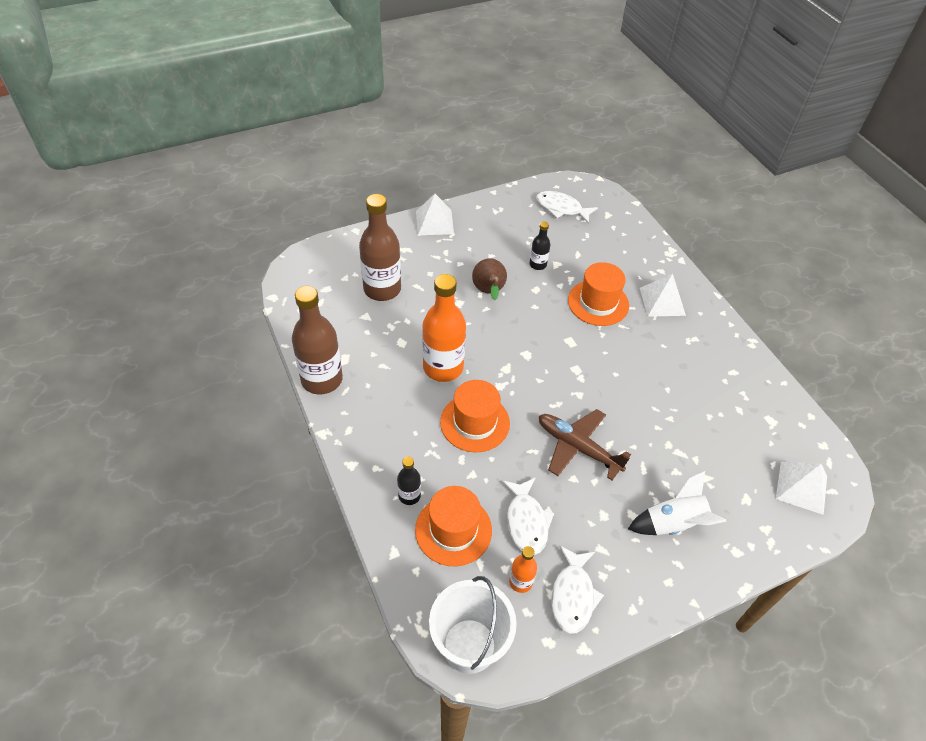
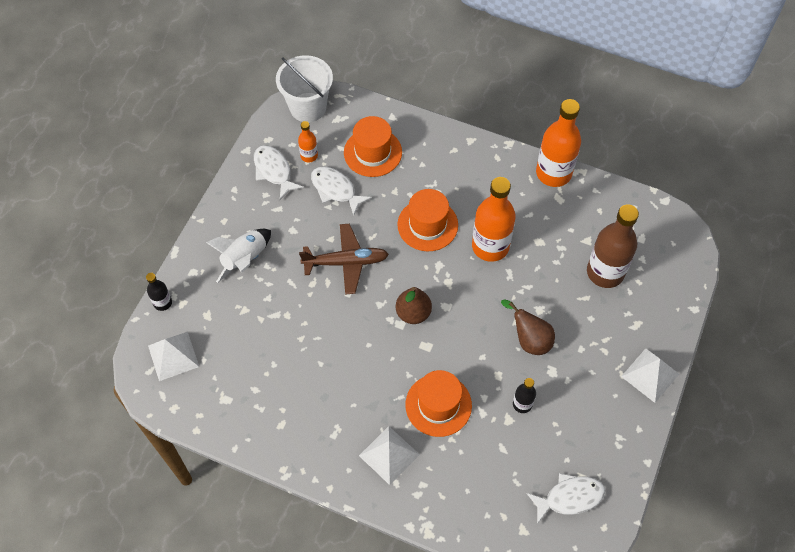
camera: 140 degrees right, 10 degrees up
brown bottle [292,286,343,394] -> orange bottle [536,99,581,187]
black bottle [397,457,421,505] -> black bottle moved to [146,273,172,311]
none -> brown pear [396,287,432,324]

